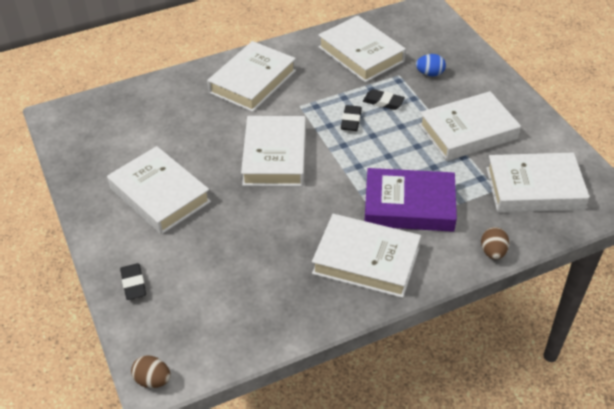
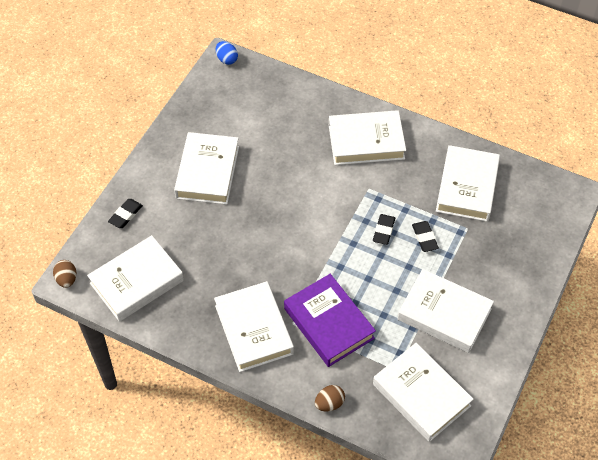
camera: 50 degrees right, 10 degrees up
white book [241,116,306,186] -> white book moved to [87,235,184,322]
black eraser [341,105,362,131] -> black eraser turned 45 degrees counterclockwise [373,214,395,245]
blue egg [416,54,446,76] -> blue egg moved to [216,41,238,65]

